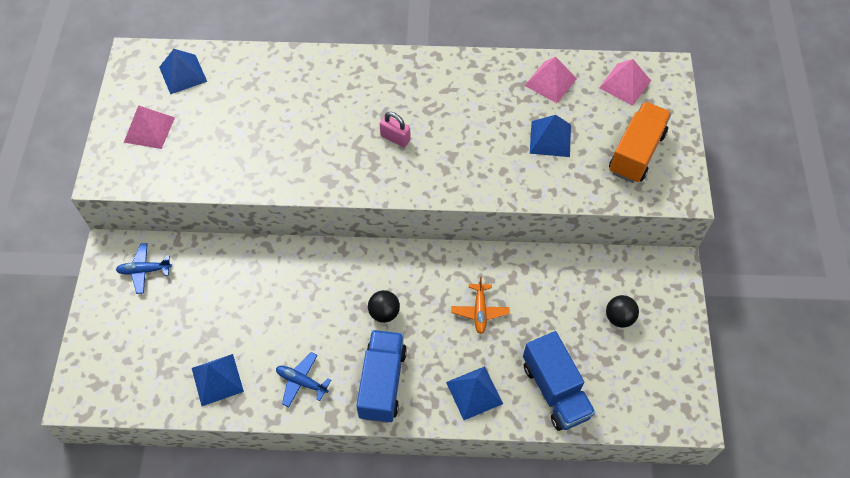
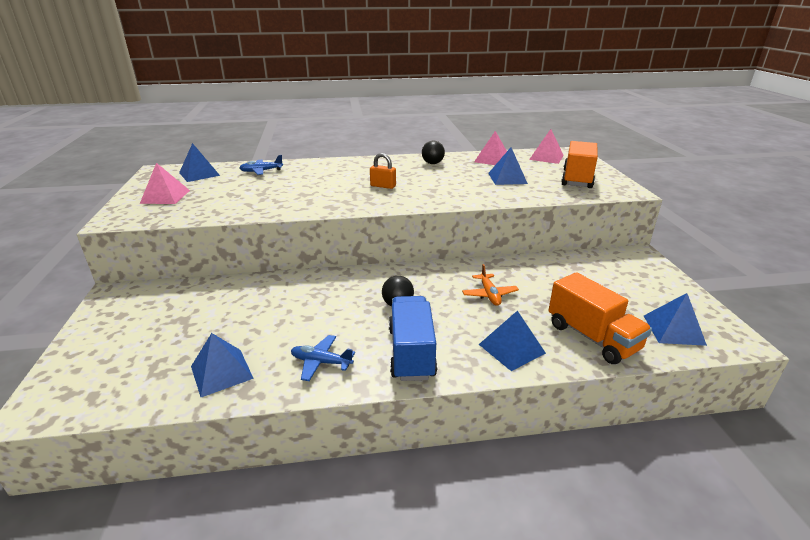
camera: 10 degrees left, 30 degrees down
blue plane [116,243,172,294] -> blue plane moved to [240,155,283,175]
pink padlock [380,112,411,147] -> orange padlock [370,153,396,189]
blue truck [523,331,596,431] -> orange truck [548,272,652,364]
black ball [606,295,639,328] -> black ball moved to [422,140,445,164]
none -> blue pyramid [644,293,707,346]

